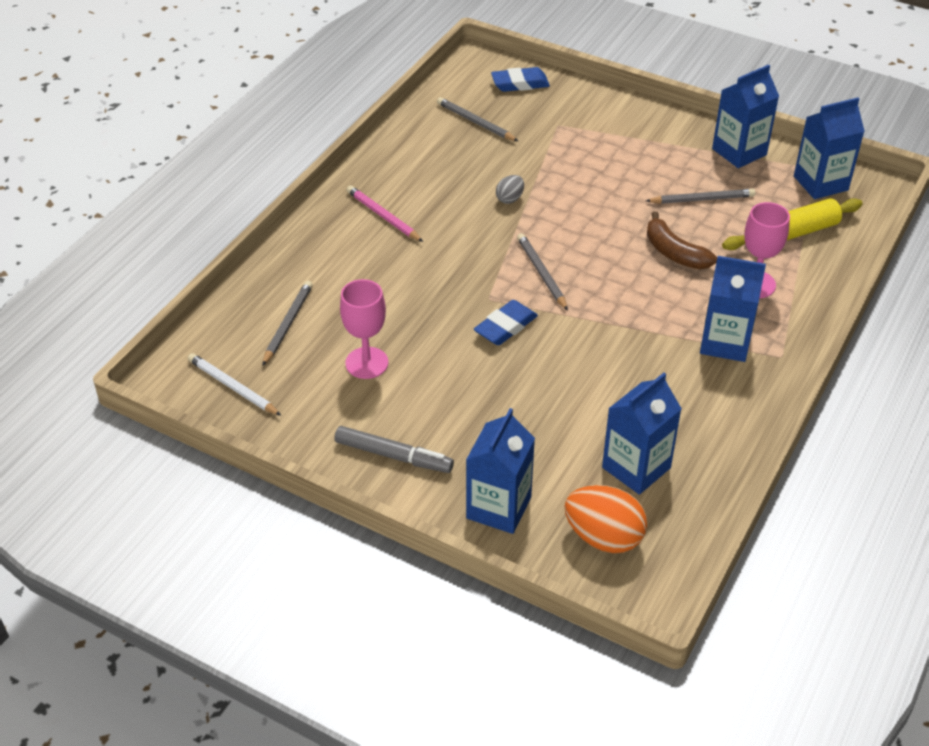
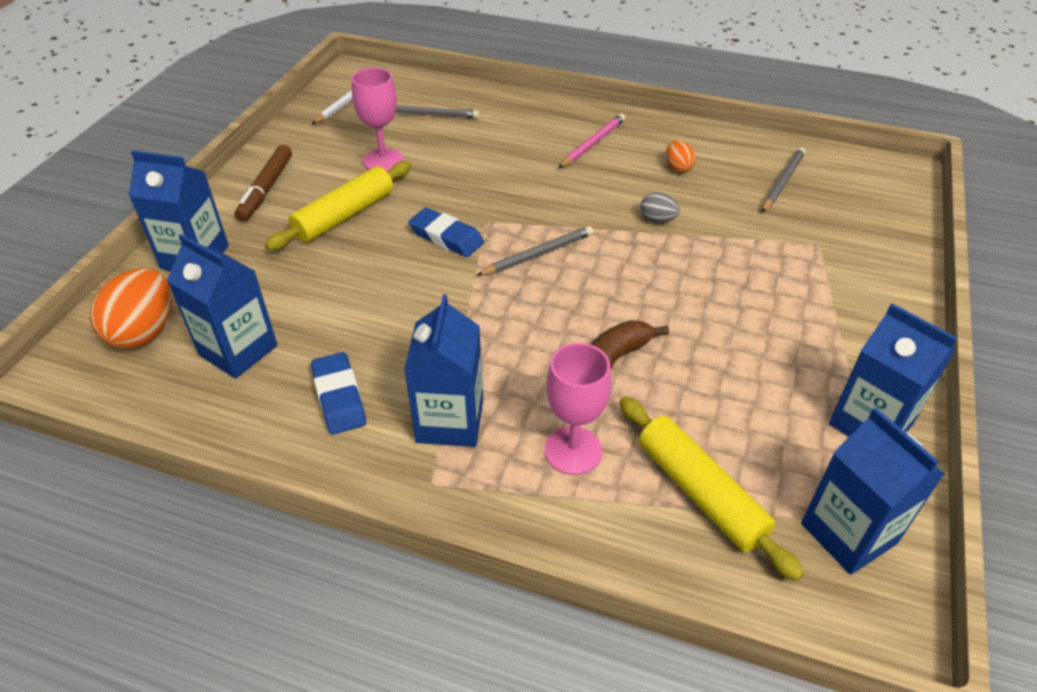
camera: 80 degrees right, 0 degrees up
grey marker [335,426,454,473] -> brown marker [235,145,292,222]
blue eraser [491,67,550,92] -> blue eraser moved to [311,352,366,435]
grey pencil [646,189,755,204] -> none
none -> yellow rolling pin [265,161,411,251]
none -> orange egg [666,141,696,173]

